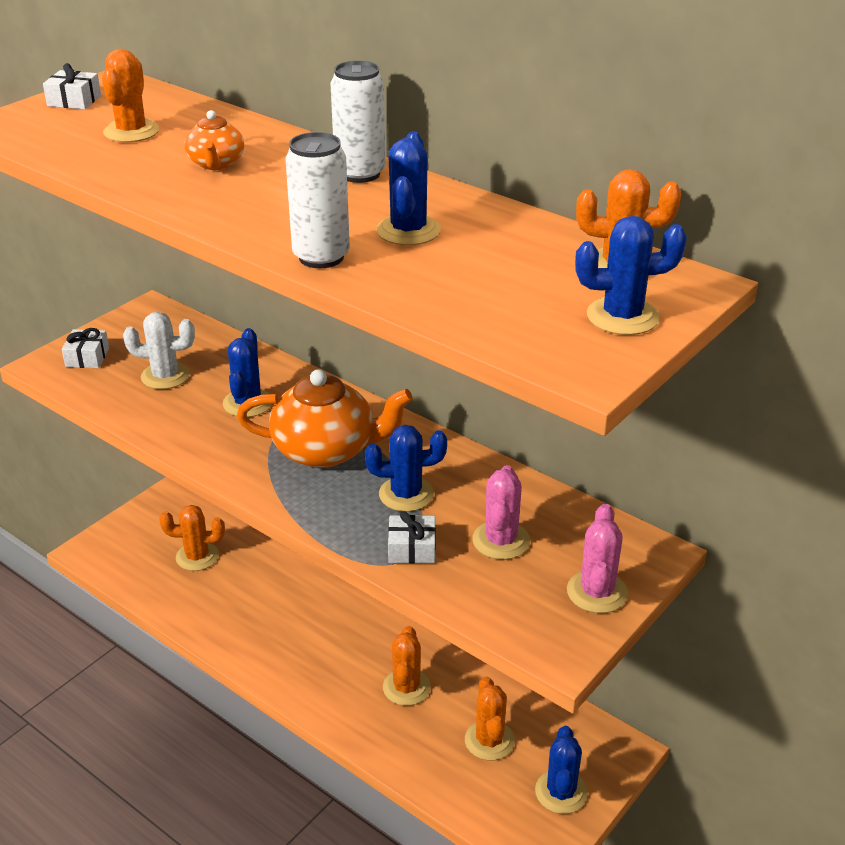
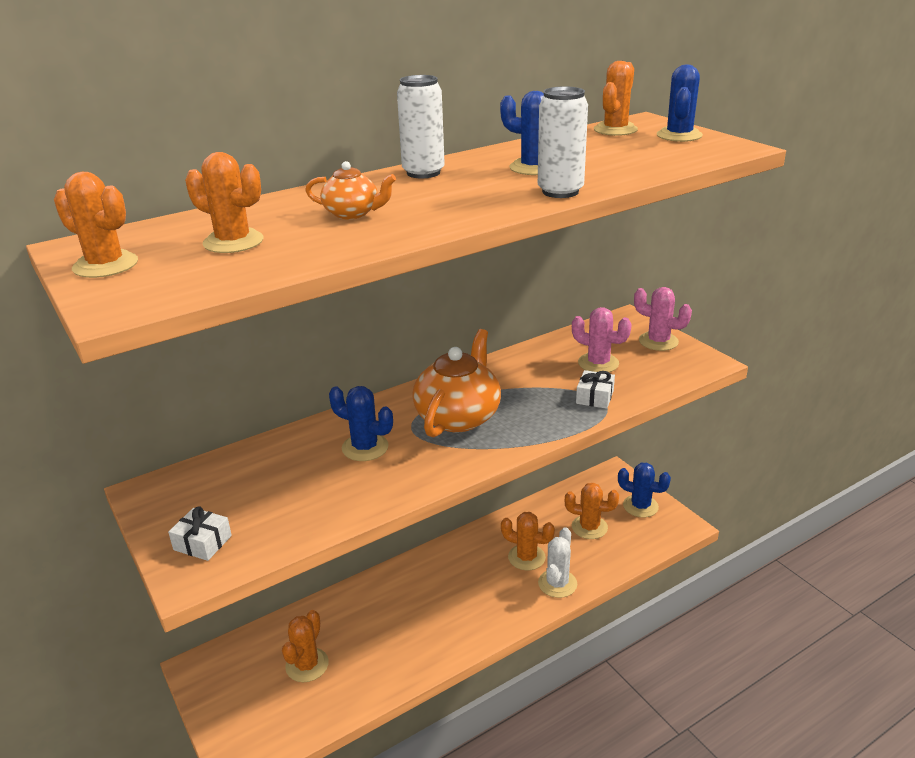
camera: 70 degrees left, 5 degrees down
white gift [43,63,101,110] -> orange cactus [54,172,138,278]
white cactus [123,312,195,389] -> white cactus moved to [538,527,577,598]
blue cactus [365,425,447,512] -> none

